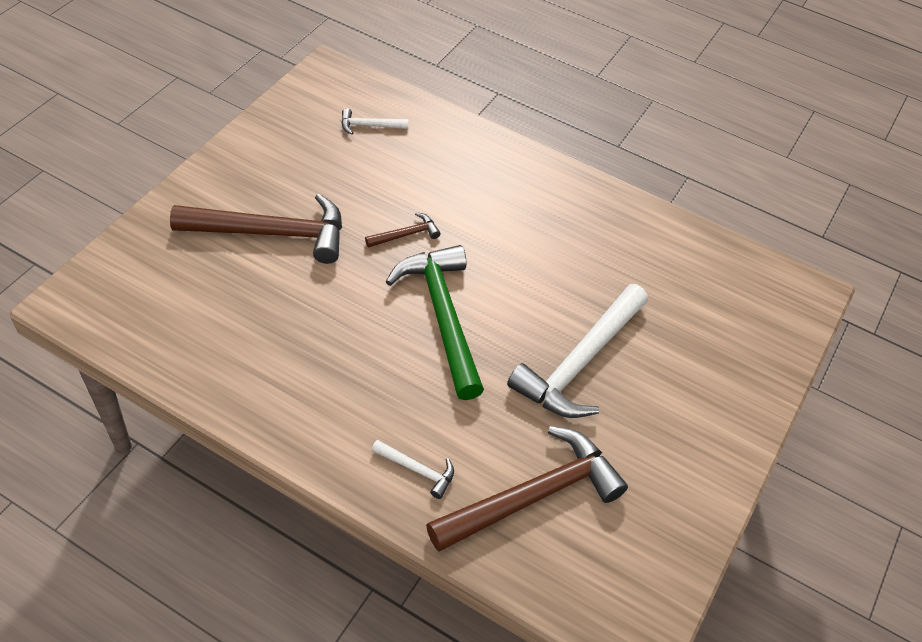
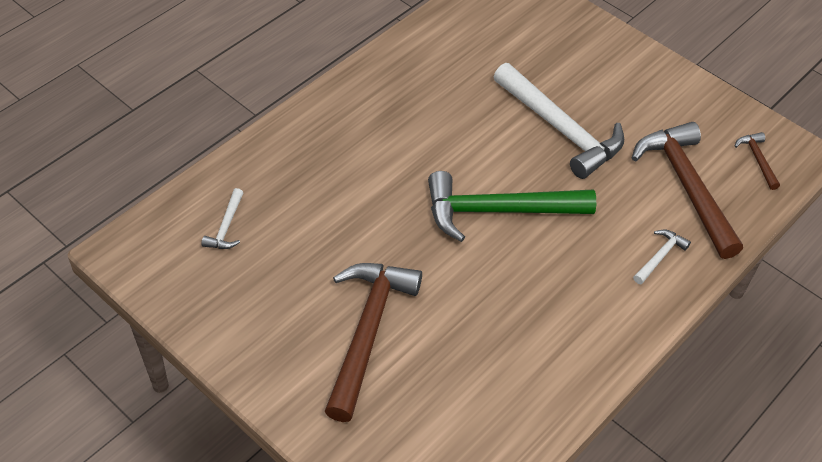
camera: 75 degrees left, 0 degrees up
brown hammer [365,212,441,248] -> brown hammer moved to [735,132,780,190]

